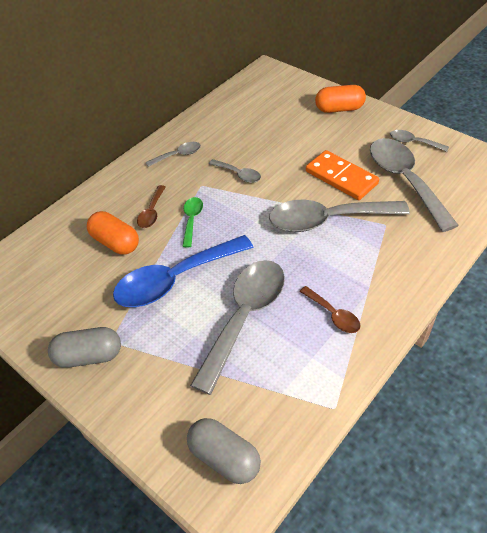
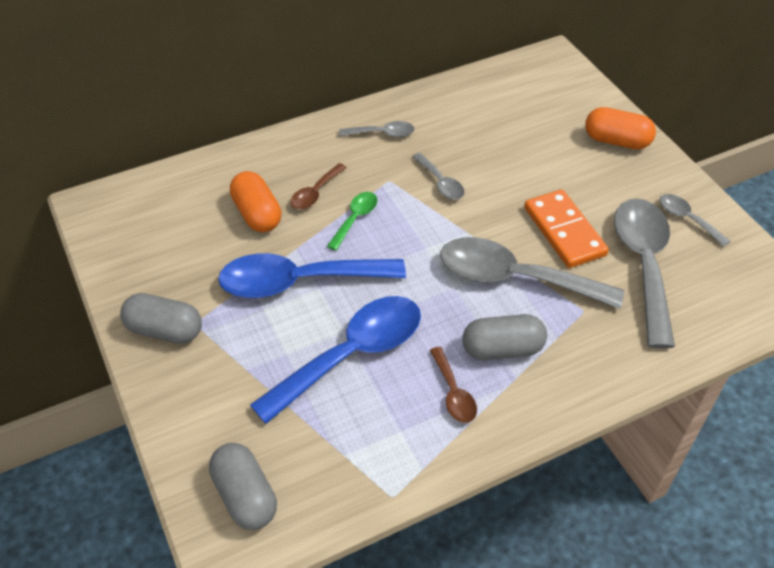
camera: 20 degrees right, 0 degrees up
grey spoon [190,260,285,395] -> blue spoon [250,296,421,424]
none -> grey capsule [462,314,547,360]

